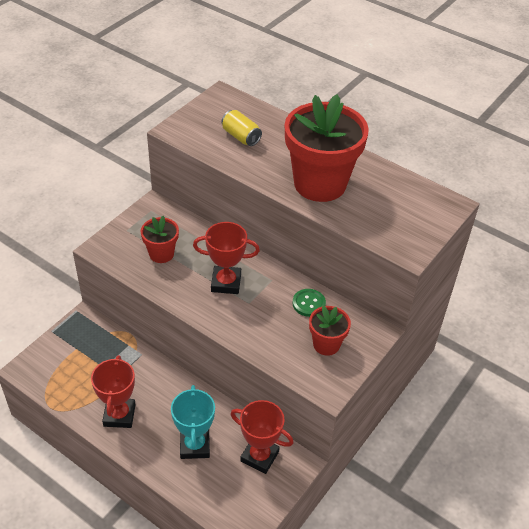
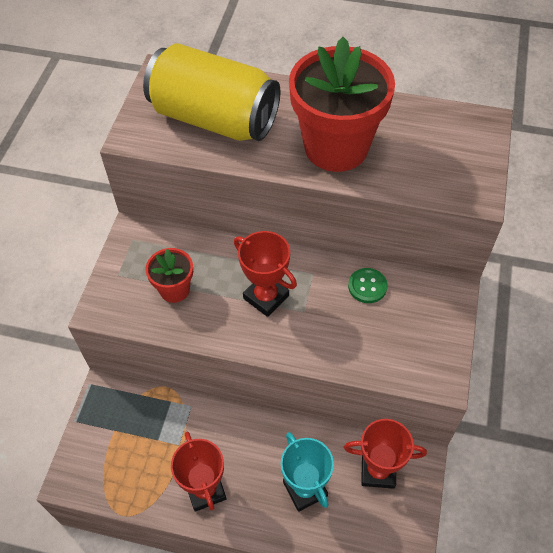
camera: 20 degrees left, 10 degrees up
red trophy [193,222,260,294] -> red trophy turned 60 degrees clockwise [234,231,297,317]
yellow can [221,110,262,146] -> yellow can [143,43,280,141], size x2.41
red flower pot [309,305,351,356] -> none

